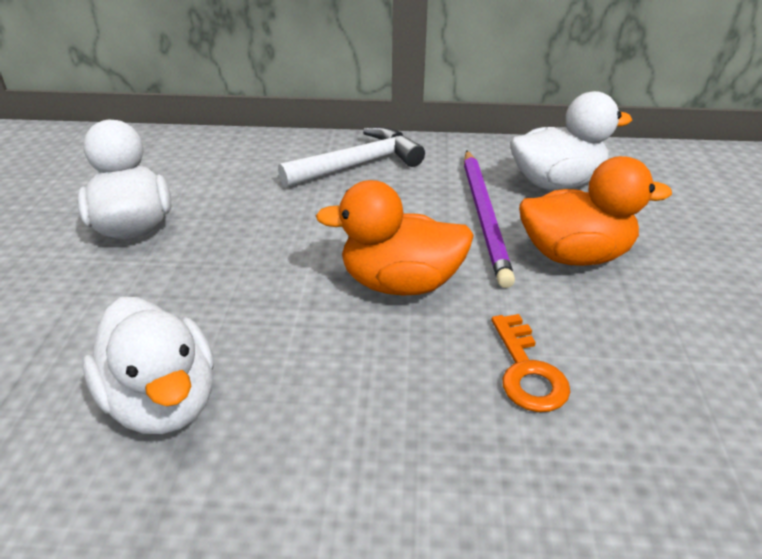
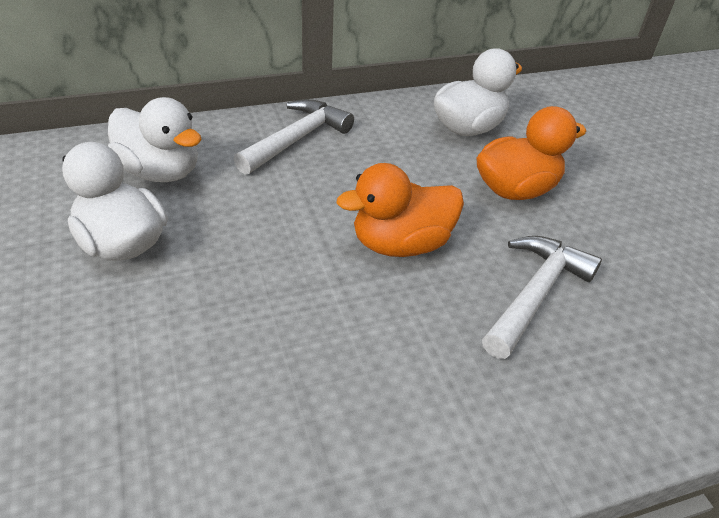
camera: 25 degrees left, 5 degrees up
white duck [82,297,214,434] -> white duck moved to [108,97,202,182]
purple pencil [464,150,515,288] -> none
orange key [491,314,570,412] -> white hammer [482,236,602,359]

